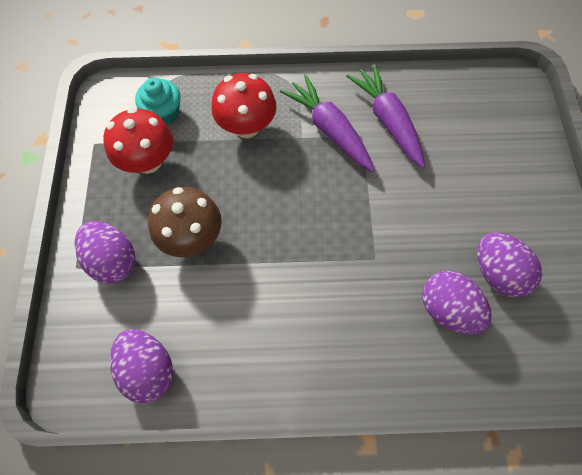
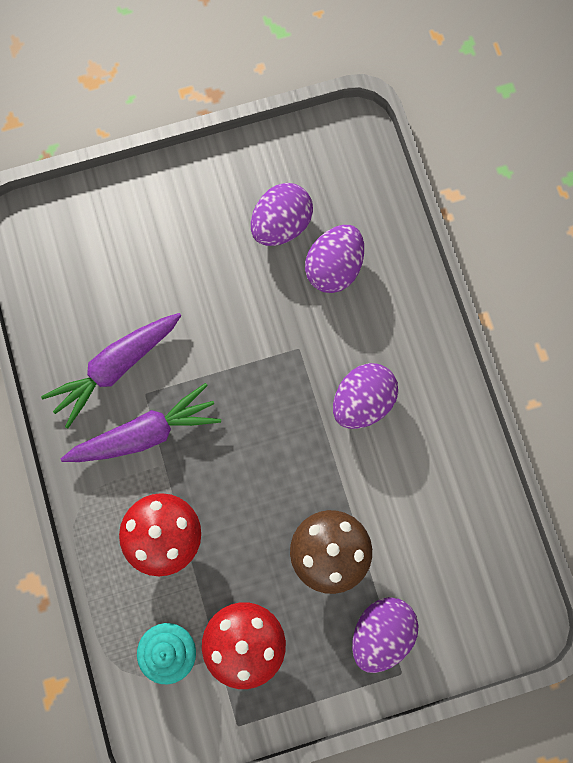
camera: 105 degrees left, 10 degrees up
purple egg [110,329,173,403] -> purple egg moved to [333,363,398,429]
purple carrot [280,75,375,172] -> purple carrot turned 150 degrees counterclockwise [61,383,221,462]

